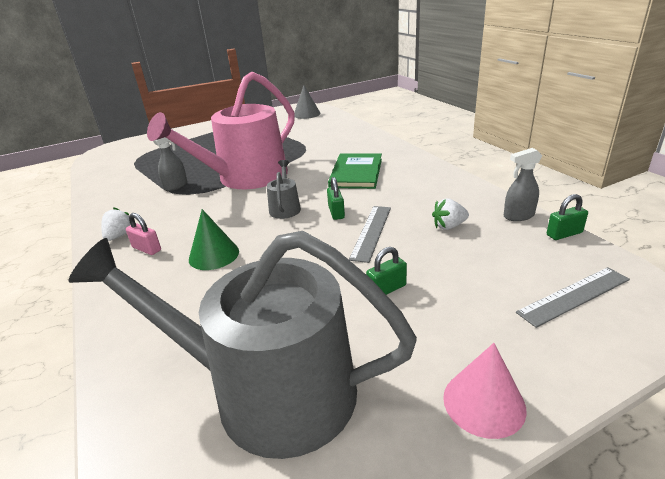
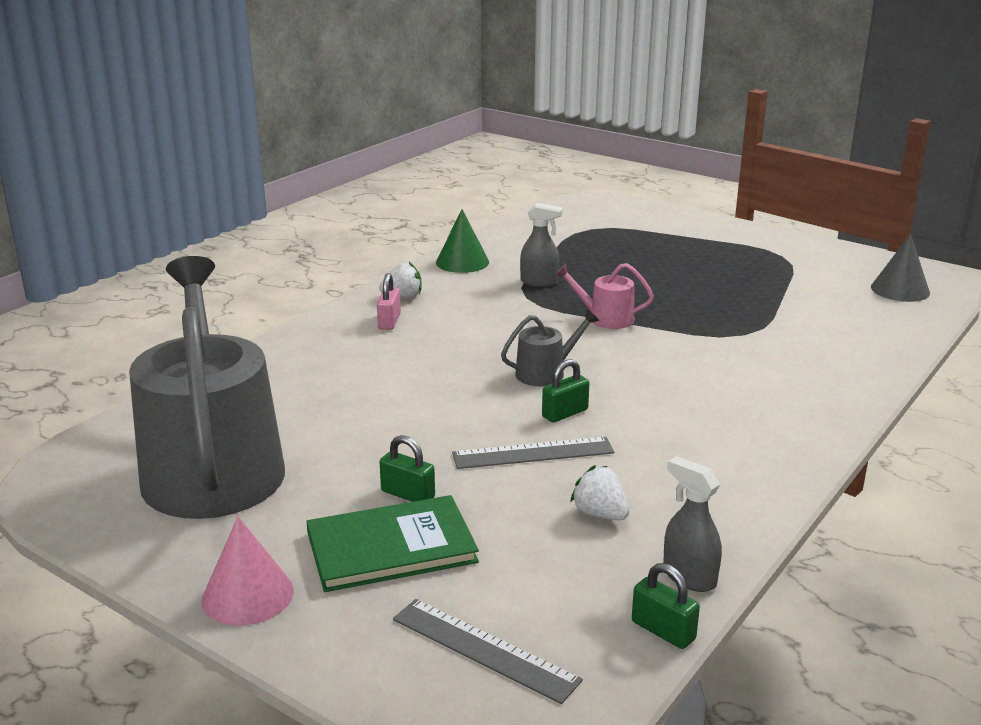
camera: 60 degrees right, 5 degrees down
pink watering can [147,72,295,189] -> pink watering can [555,263,654,329], size x0.40
green cone [189,209,239,270] -> green cone moved to [436,209,489,273]
green book [328,153,382,189] -> green book moved to [306,495,479,592]

